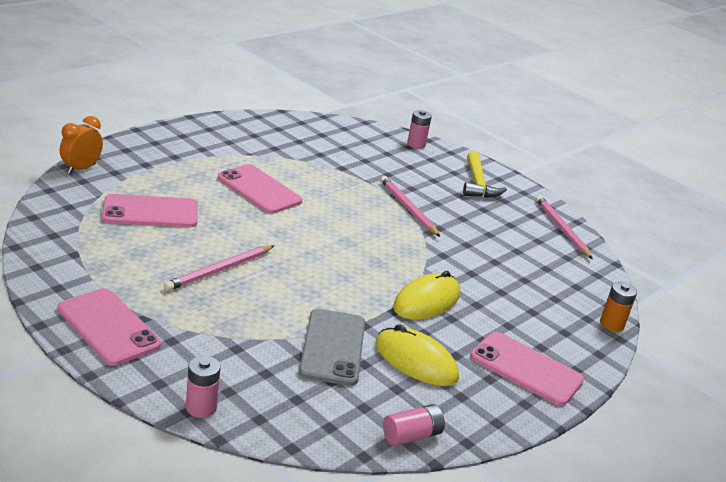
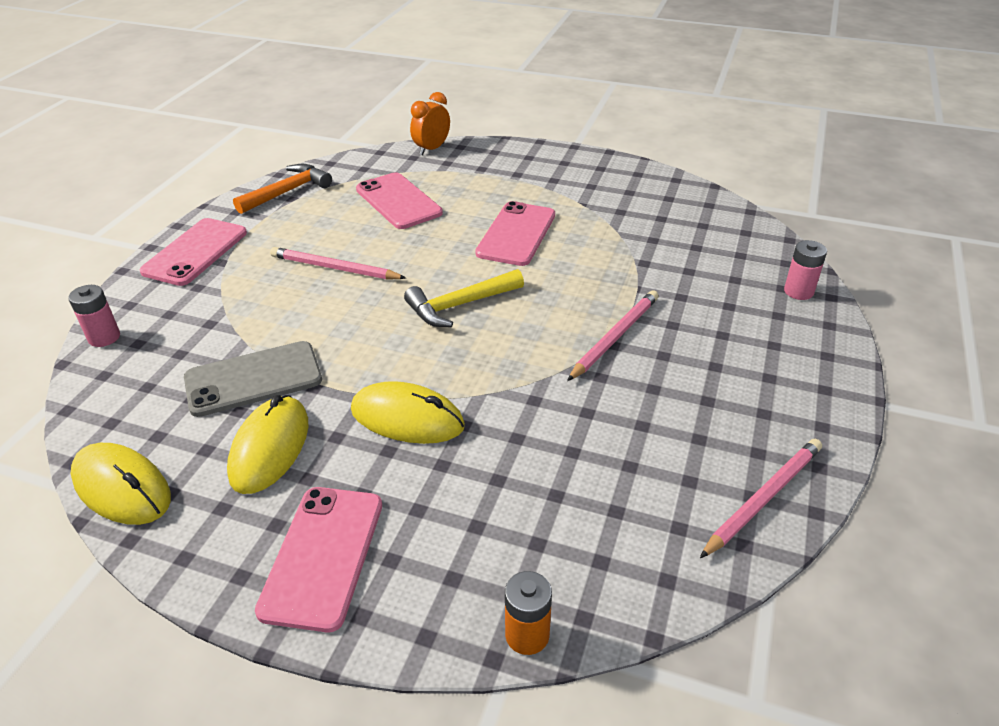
camera: 70 degrees right, 10 degrees up
orange clock [60,116,103,174] -> orange clock turned 60 degrees counterclockwise [410,92,450,155]
pink battery [383,404,445,446] -> yellow mouse [71,443,171,525]
yellow hammer [463,151,507,198] -> yellow hammer moved to [404,269,524,327]
none -> orange hammer [233,164,332,214]

